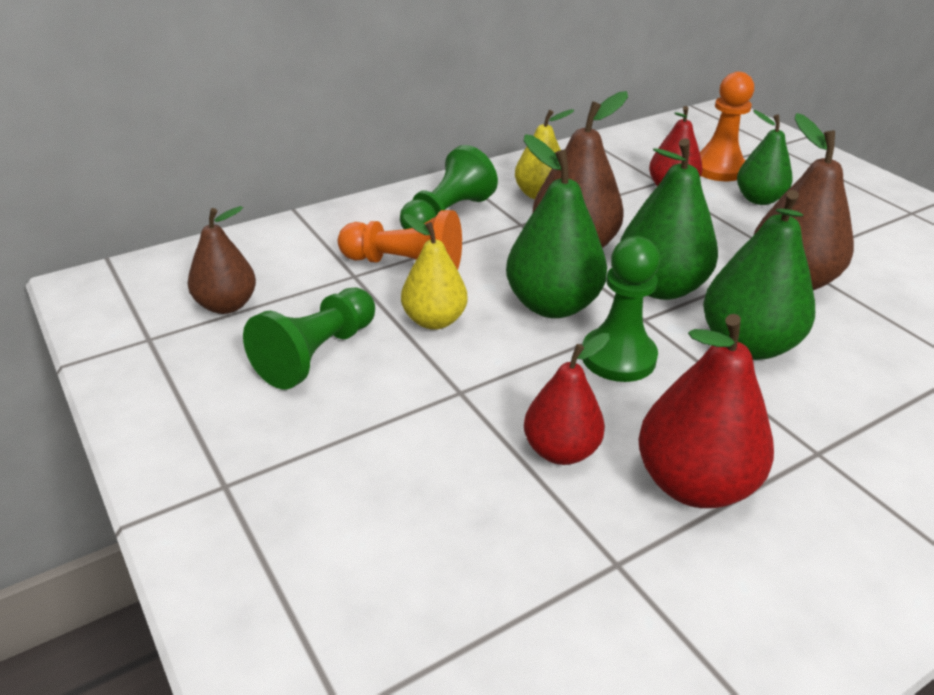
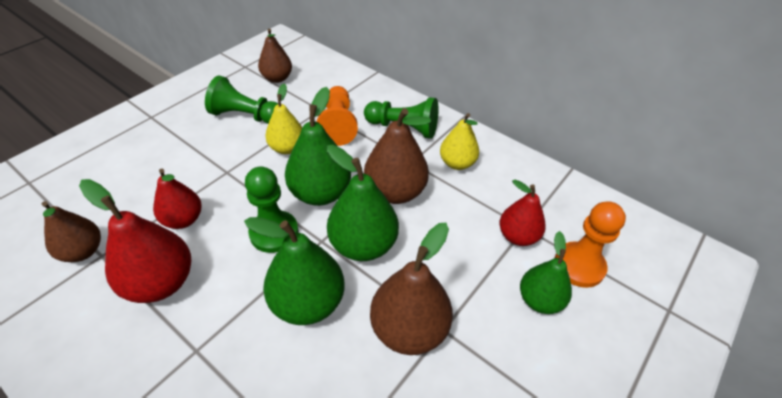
camera: 70 degrees right, 10 degrees up
none -> brown pear [42,201,101,262]

